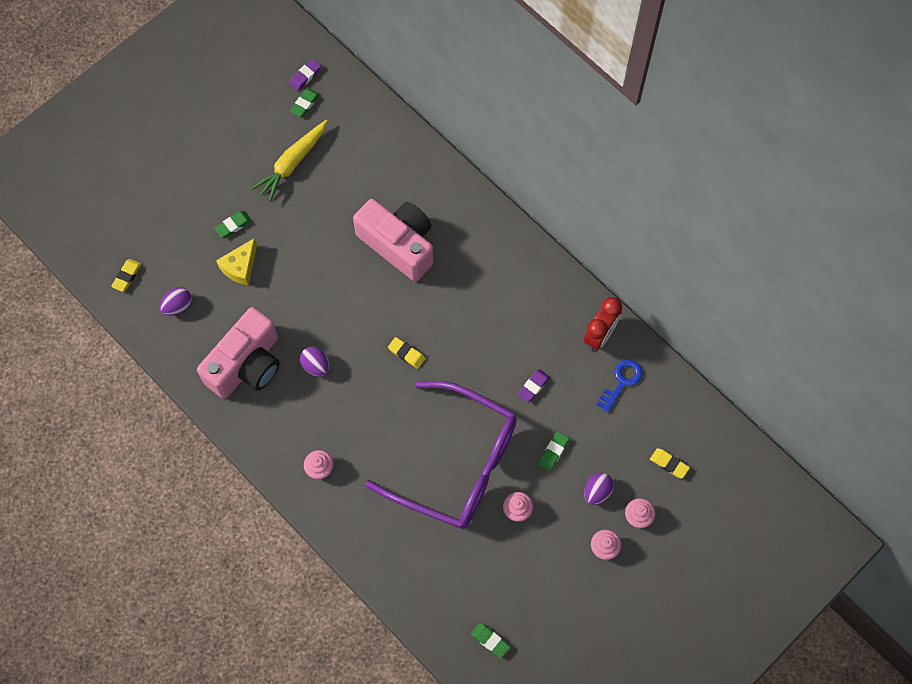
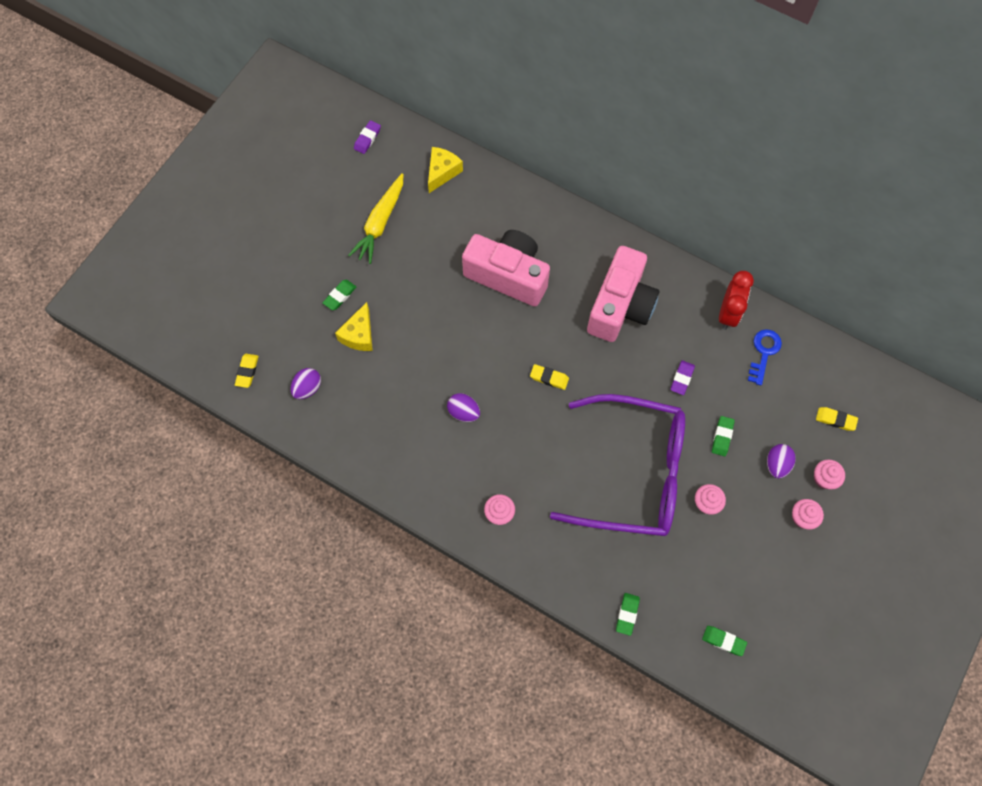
camera: 15 degrees left, 0 degrees up
pink camera [197,307,280,399] -> pink camera moved to [587,246,659,342]
green eraser [290,88,320,117] -> green eraser moved to [616,593,640,636]
none -> yellow cheese [428,147,463,193]

